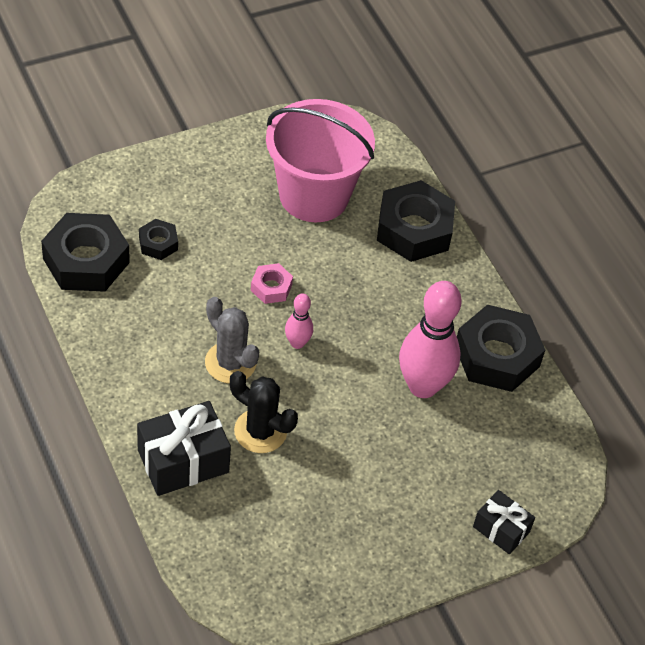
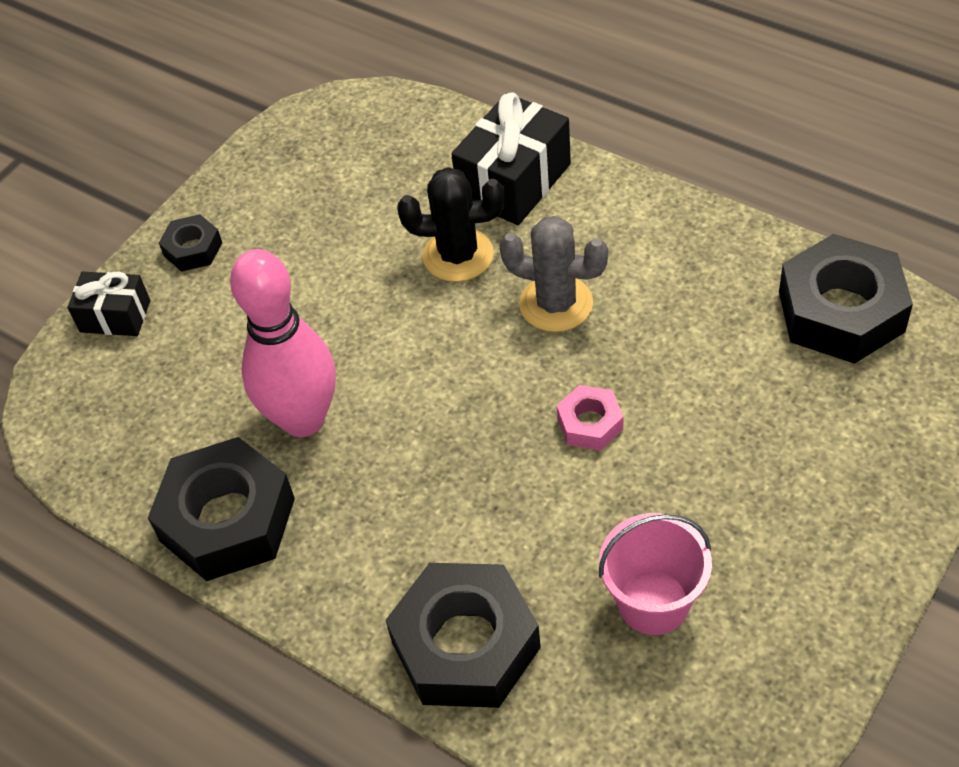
camera: 160 degrees right, 0 degrees up
black nut [139,219,178,260] -> black nut moved to [159,214,222,272]
pink bucket [266,99,375,222] -> pink bucket [599,513,712,635], size x0.56
pink bowling pin [285,293,313,349] -> none

